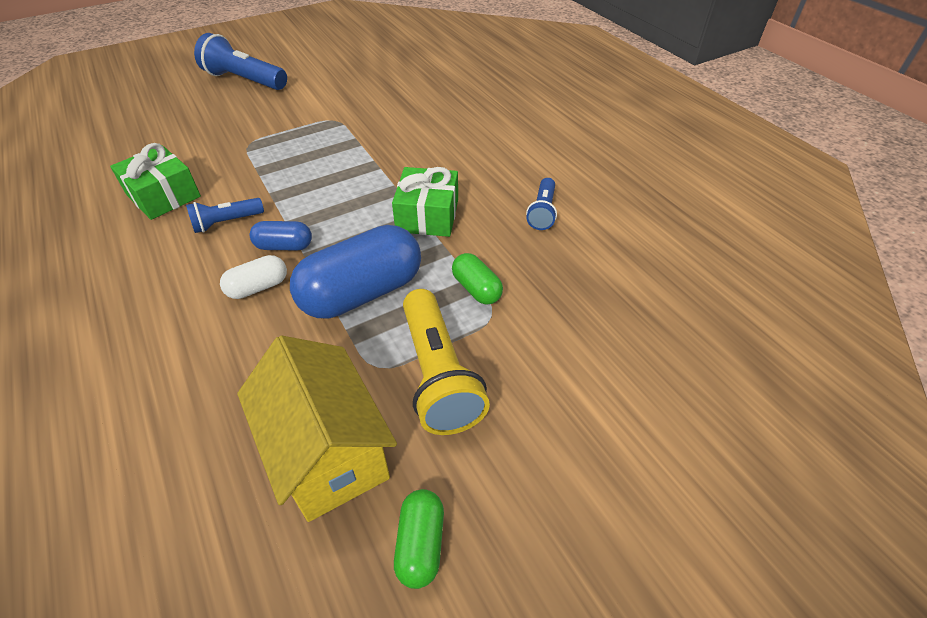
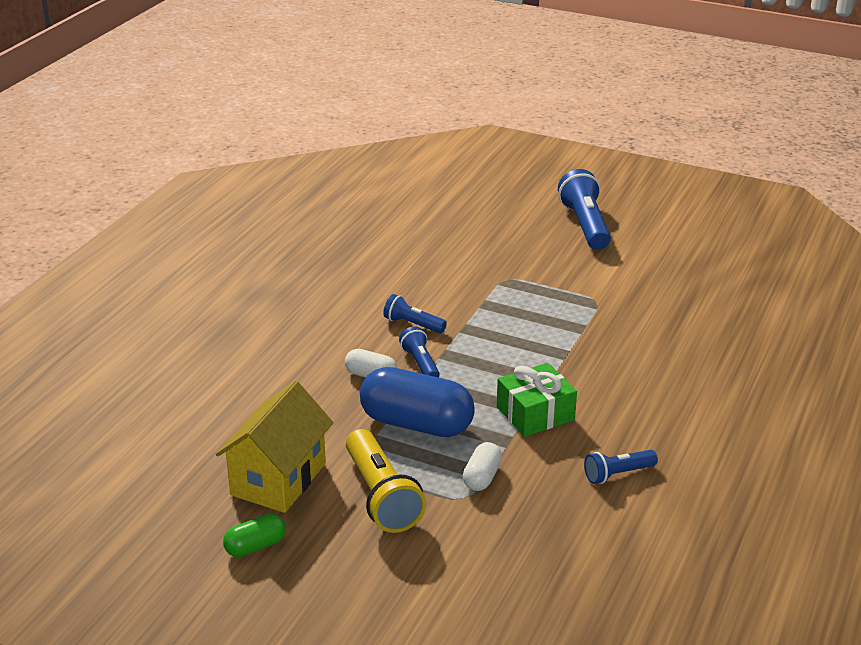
camera: 55 degrees right, 15 degrees down
green gift [110,143,201,220] -> none
blue capsule [250,221,312,250] -> blue flashlight [399,326,440,378]
yellow flashlight [403,289,490,435] -> yellow flashlight turned 60 degrees counterclockwise [346,429,426,533]
green capsule [452,253,503,305] -> white capsule [463,442,502,491]

